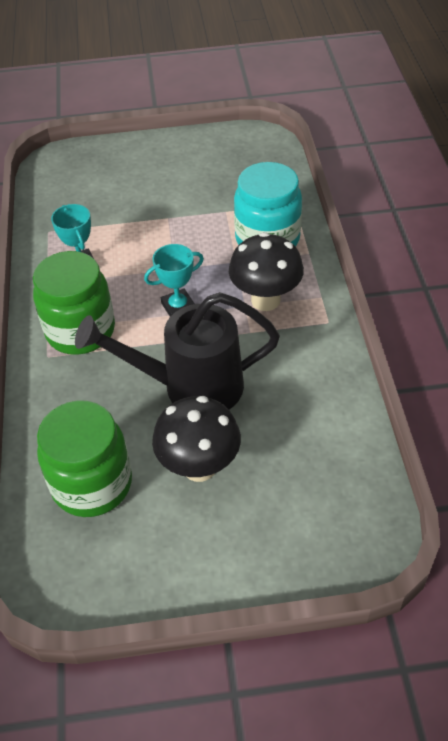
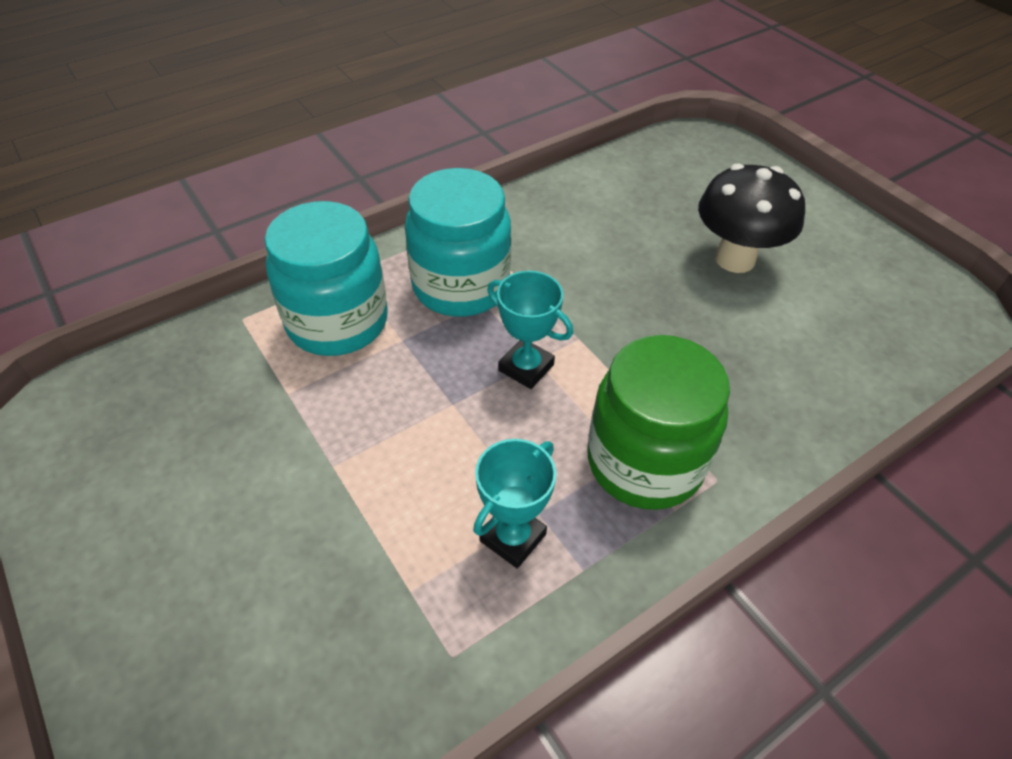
camera: 120 degrees left, 0 degrees up
green jar [37,400,132,517] -> none
black watering can [75,292,280,409] -> none
black mushroom [229,232,304,311] -> turquoise jar [405,168,511,317]

